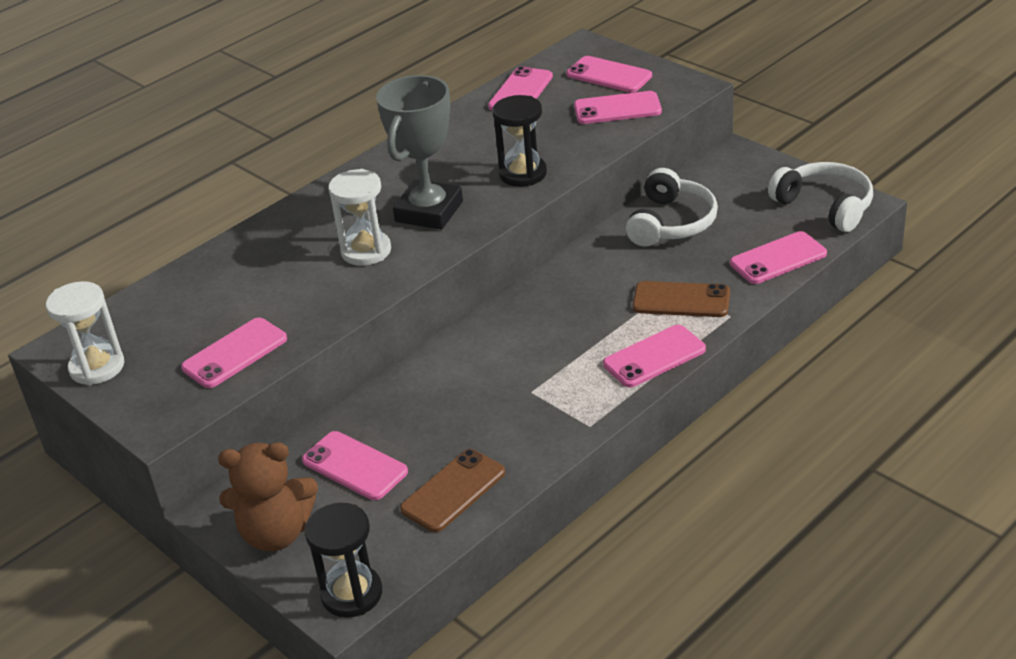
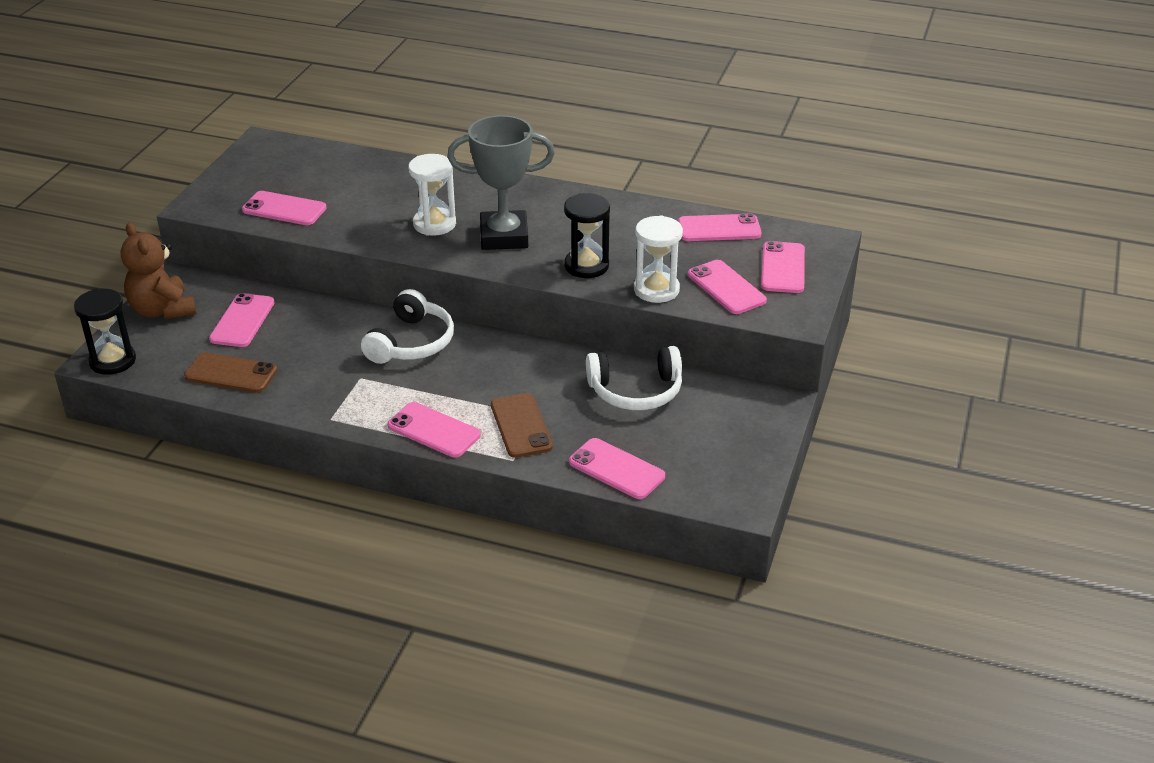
camera: 60 degrees right, 0 degrees up
white hourglass [46,281,124,385] -> white hourglass moved to [634,215,683,303]
white headphones [768,162,873,232] -> white headphones moved to [361,289,454,364]

